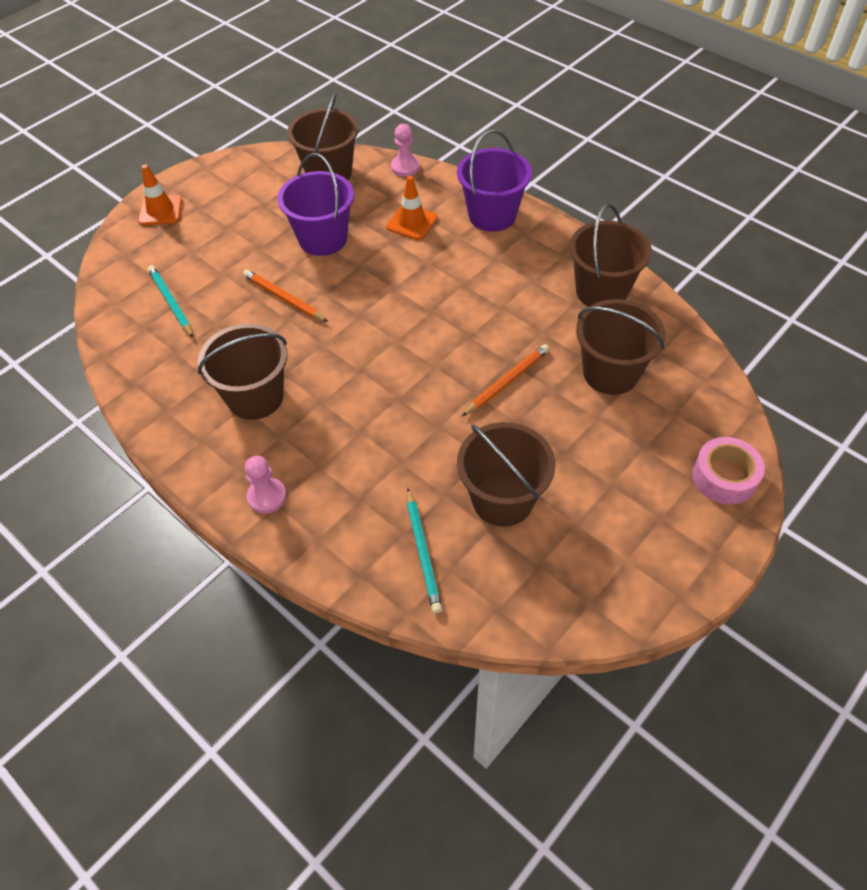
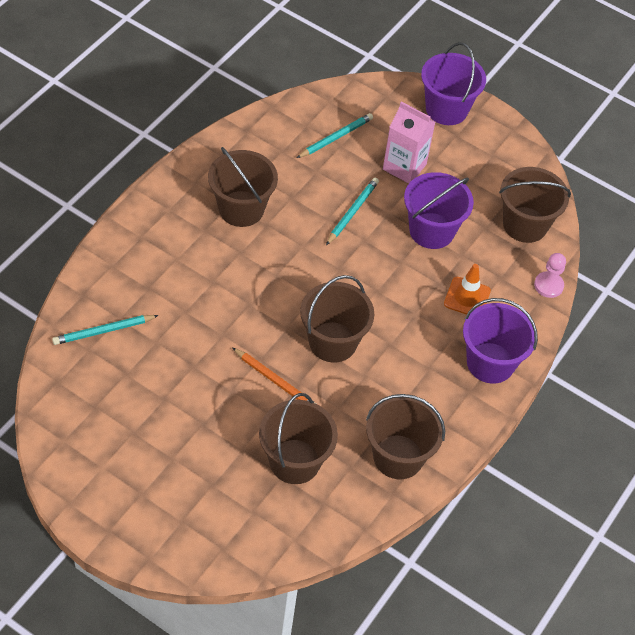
camera: 75 degrees right, 0 degrees up
orange traffic cone [138,164,182,225] -> purple bucket [421,42,486,125]
orange pencil [243,269,328,322] -> turquoise pencil [326,178,379,245]
pink pawn [244,456,287,513] -> none
brown bucket [457,422,555,527] -> brown bucket moved to [300,275,374,362]
pink tape [692,437,765,505] -> none
none -> pink carton [383,102,435,183]

